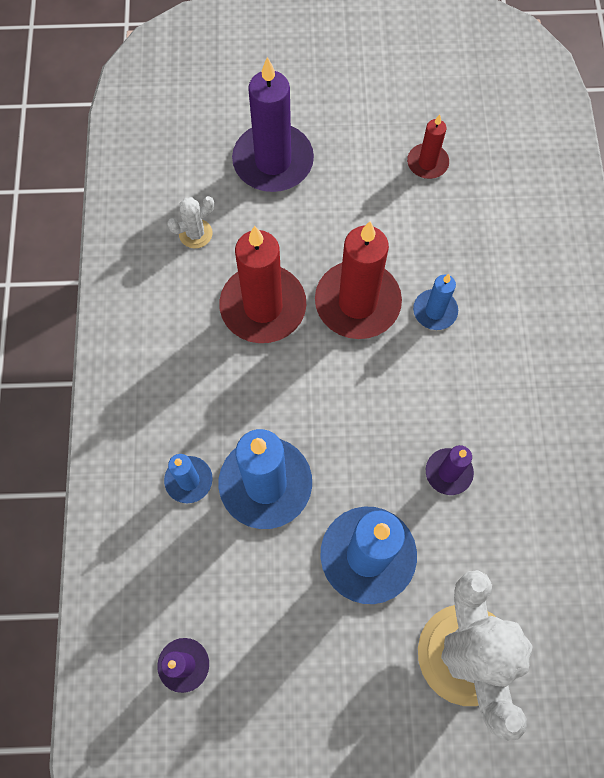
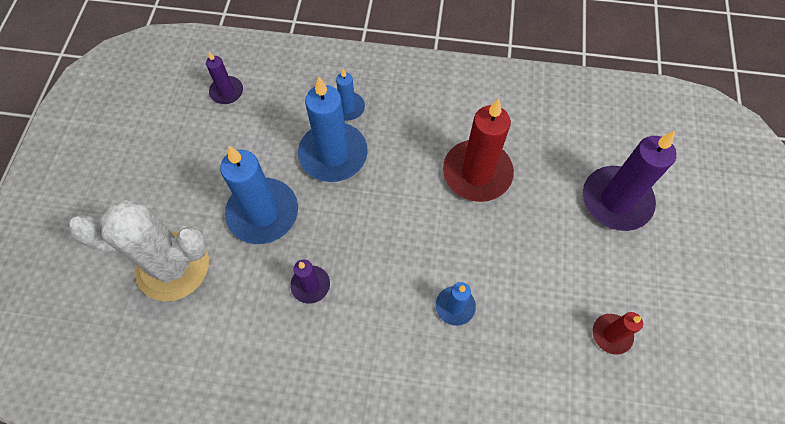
camera: 100 degrees right, 5 degrees down
white cactus [167,196,214,248] -> none
red candle [315,221,402,339] -> none

